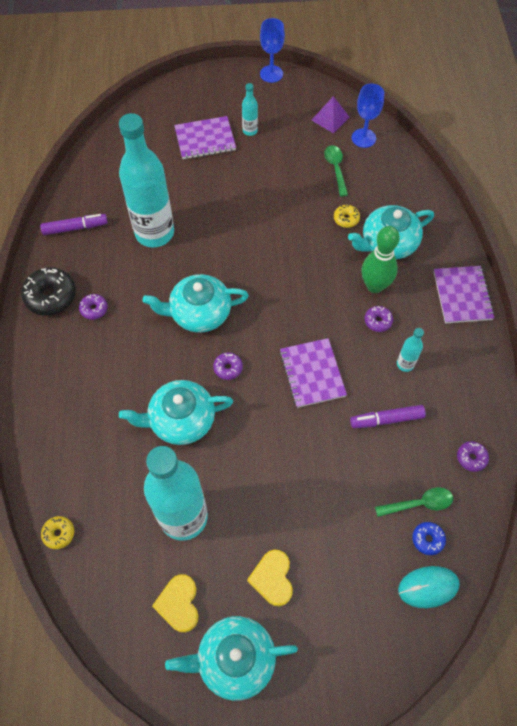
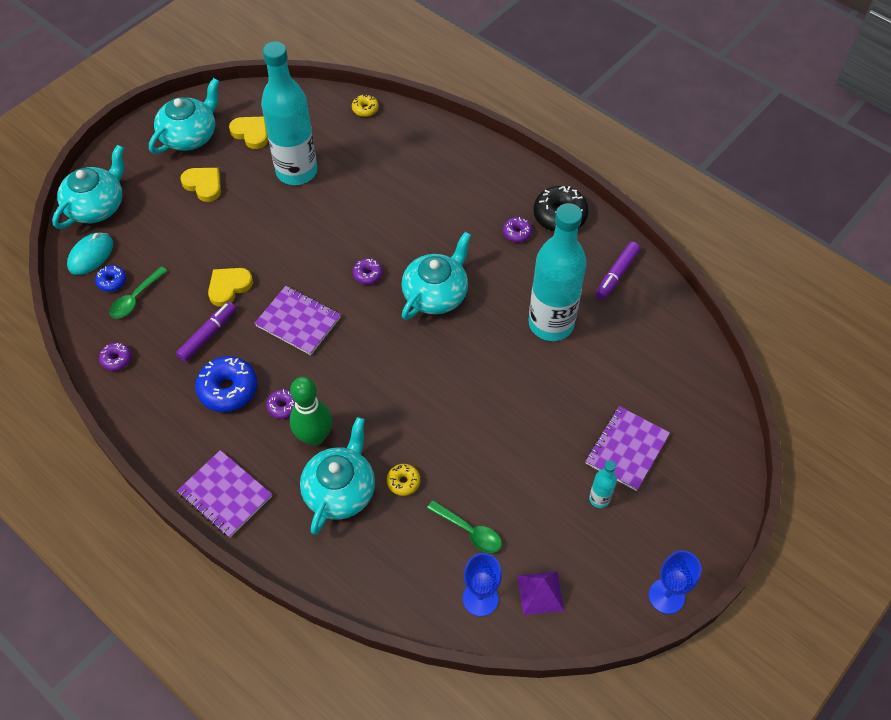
camera: 135 degrees right, 5 degrees down
turquoise teapot [119,380,233,445] -> turquoise teapot moved to [52,145,124,229]
turquoise bottle [397,328,424,372] -> blue donut [195,356,257,412]
none -> yellow heart [208,268,253,307]

